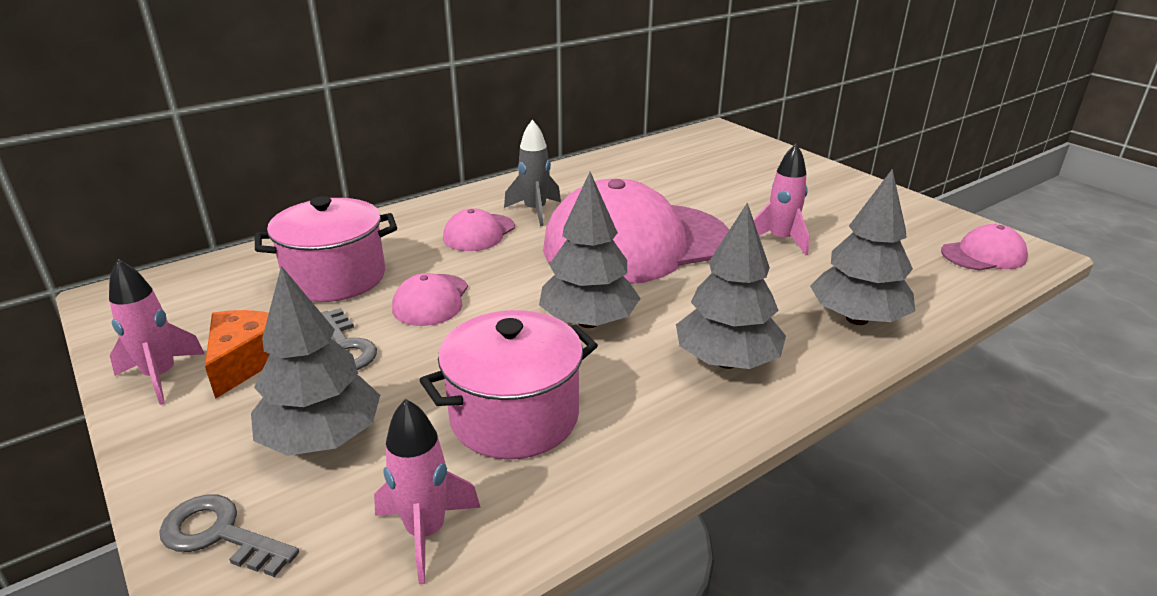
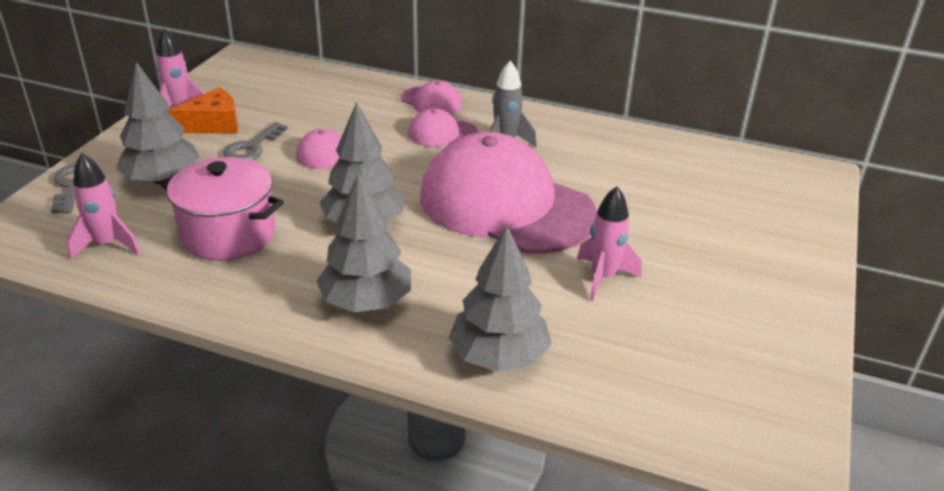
camera: 55 degrees right, 5 degrees up
pink pot [255,196,397,302] -> none
pink cap [941,224,1028,271] -> pink cap moved to [401,81,462,115]

